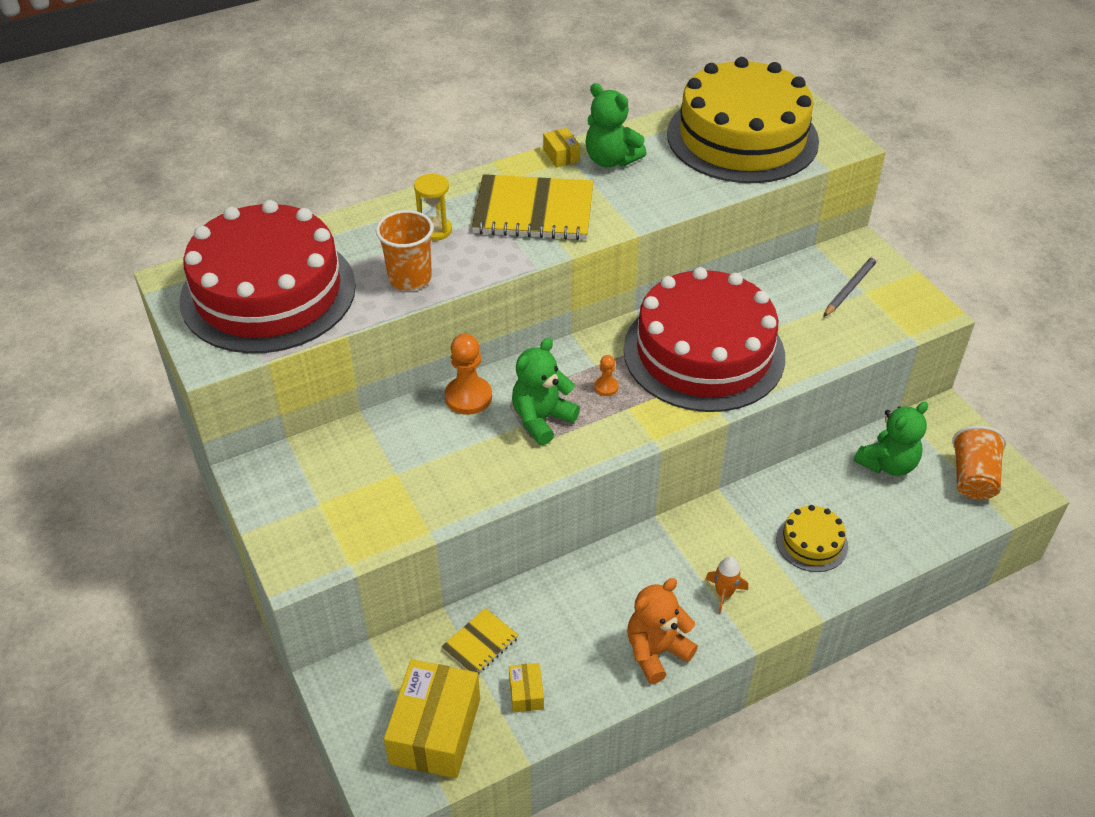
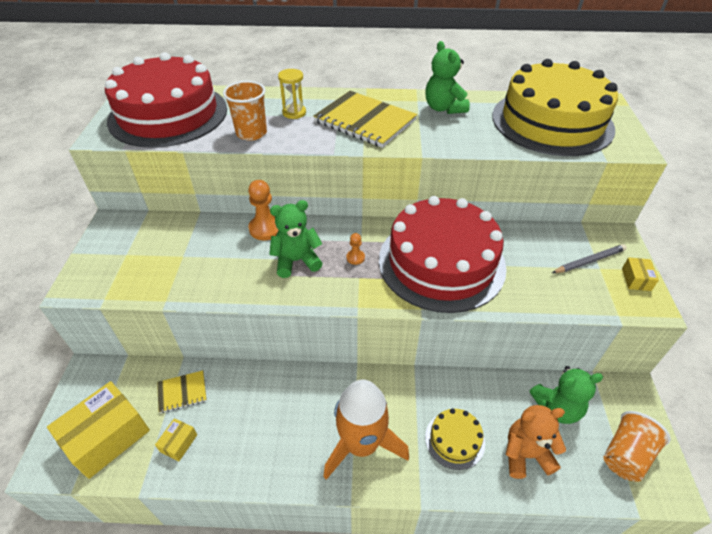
camera: 30 degrees right, 0 degrees up
yellow box [543,128,580,168] -> yellow box moved to [622,257,659,291]
orange teddy bear [627,578,698,684] -> orange teddy bear moved to [506,405,566,479]
orange rocket [705,557,748,614] -> orange rocket [324,380,409,480], size x2.40

